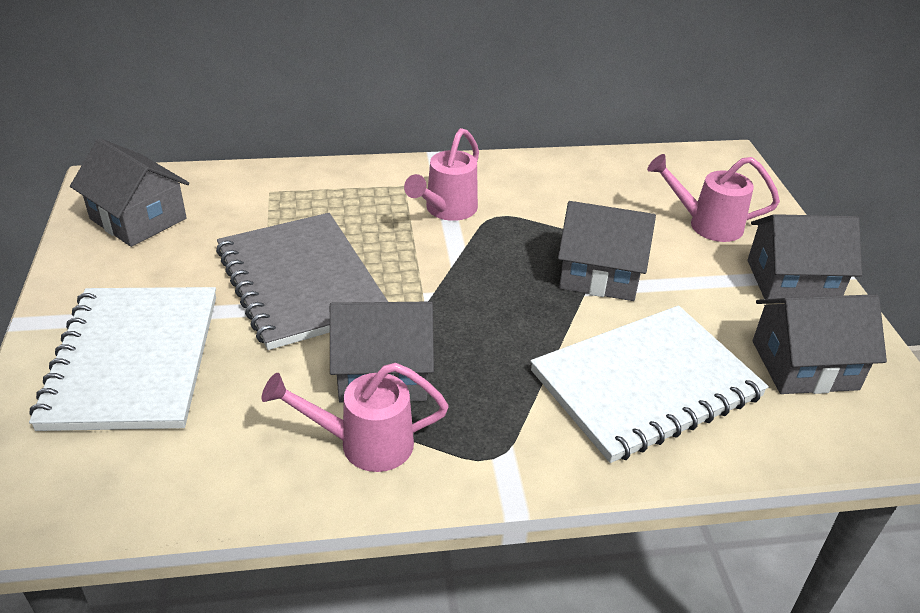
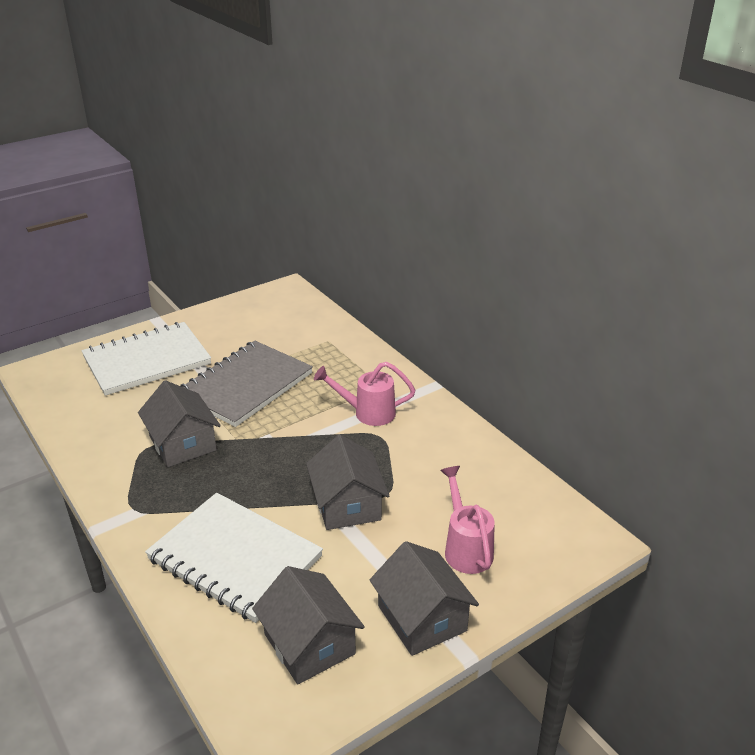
camera: 65 degrees right, 5 degrees down
grey house [70,138,189,247] -> none
pink watering can [262,363,449,472] -> none

